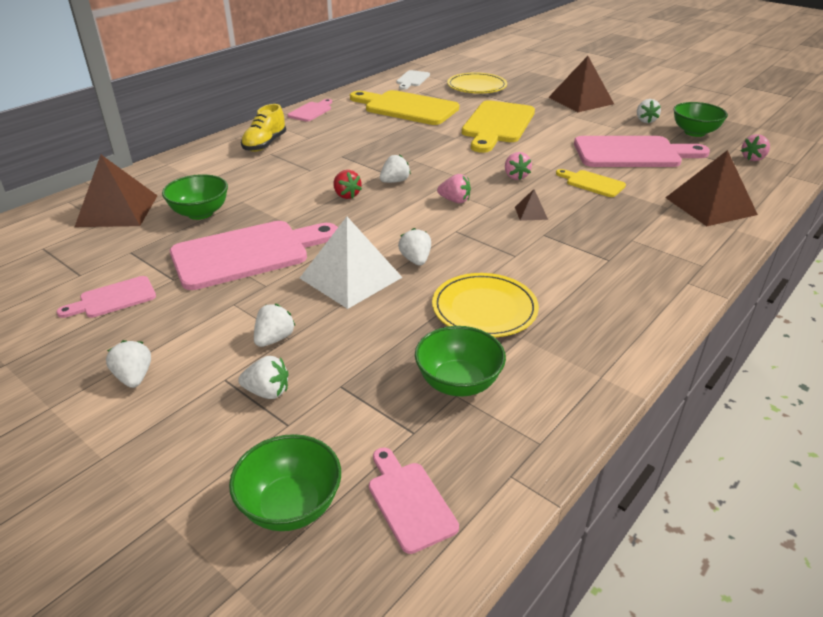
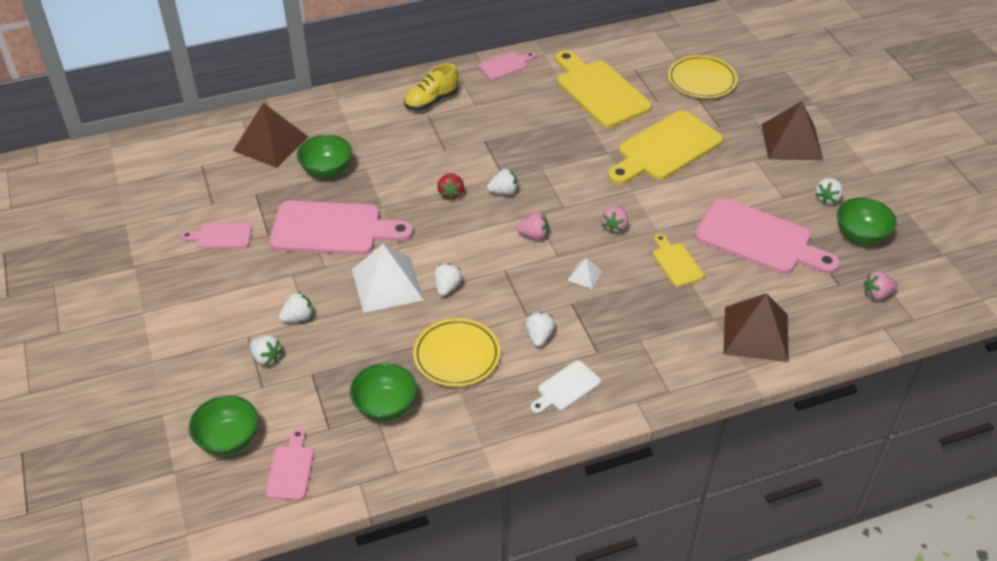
camera: 30 degrees right, 10 degrees up
white strawberry [106,340,151,388] -> white strawberry moved to [525,312,555,347]
white cutting board [397,70,430,90] -> white cutting board moved to [531,361,601,414]
pink strawberry [437,174,471,203] -> pink strawberry turned 45 degrees counterclockwise [516,212,549,240]
brown pyramid [515,189,548,221] -> white pyramid [568,258,602,289]

